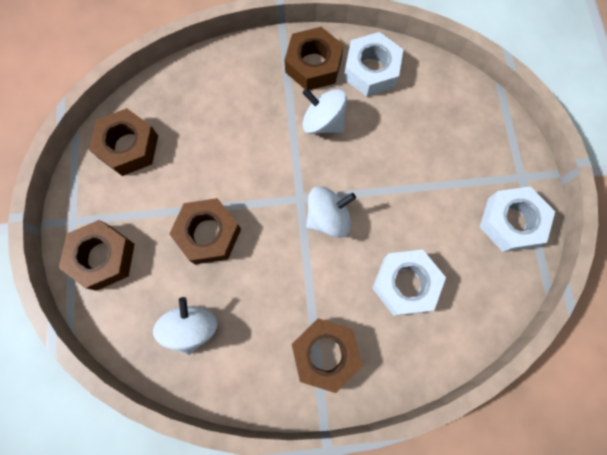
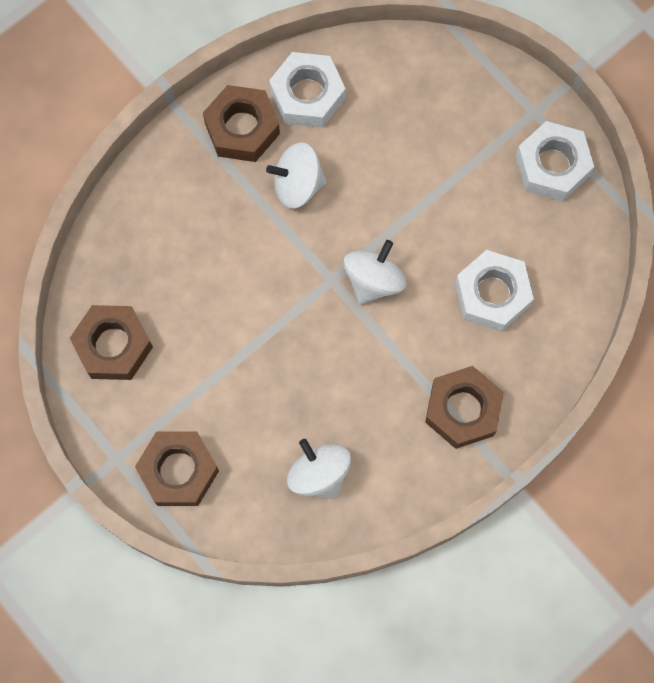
camera: 35 degrees left, 0 degrees up
brown nut [169,198,241,264] -> none

